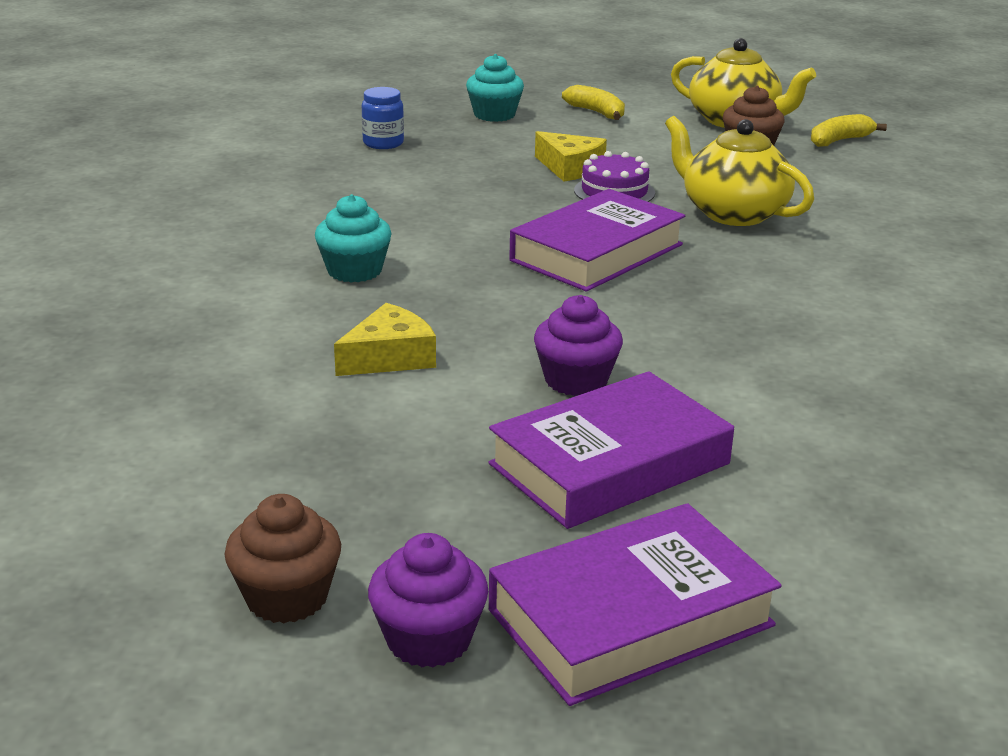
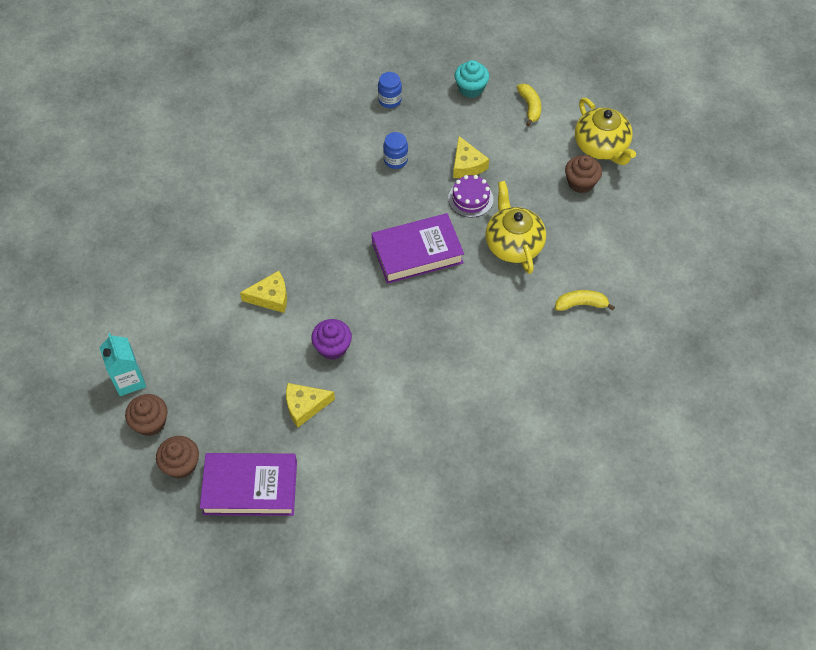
camera: 30 degrees right, 30 degrees up
turquoise cupcake [315,194,392,283] -> none
purple cupcake [368,533,488,668] -> brown cupcake [156,436,199,479]
purple book [489,371,734,529] -> yellow cheese [286,383,335,427]
yellow banana [811,114,887,147] -> yellow banana moved to [555,290,615,311]
none -> turquoise carton [99,333,146,396]
none -> blue jar [383,132,408,169]

